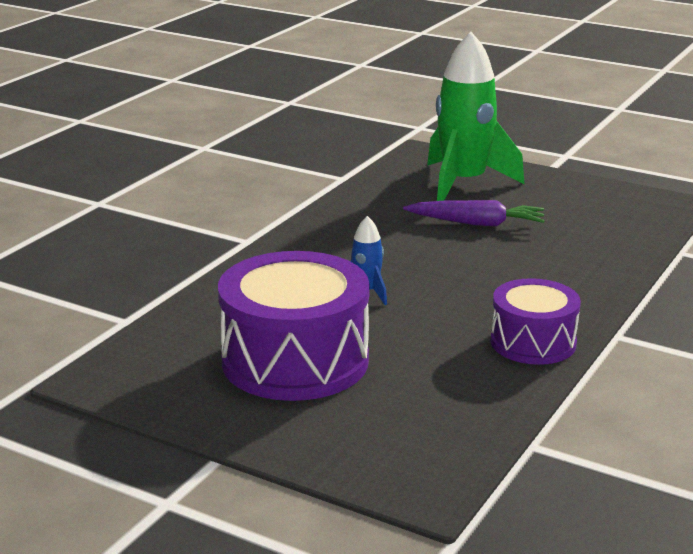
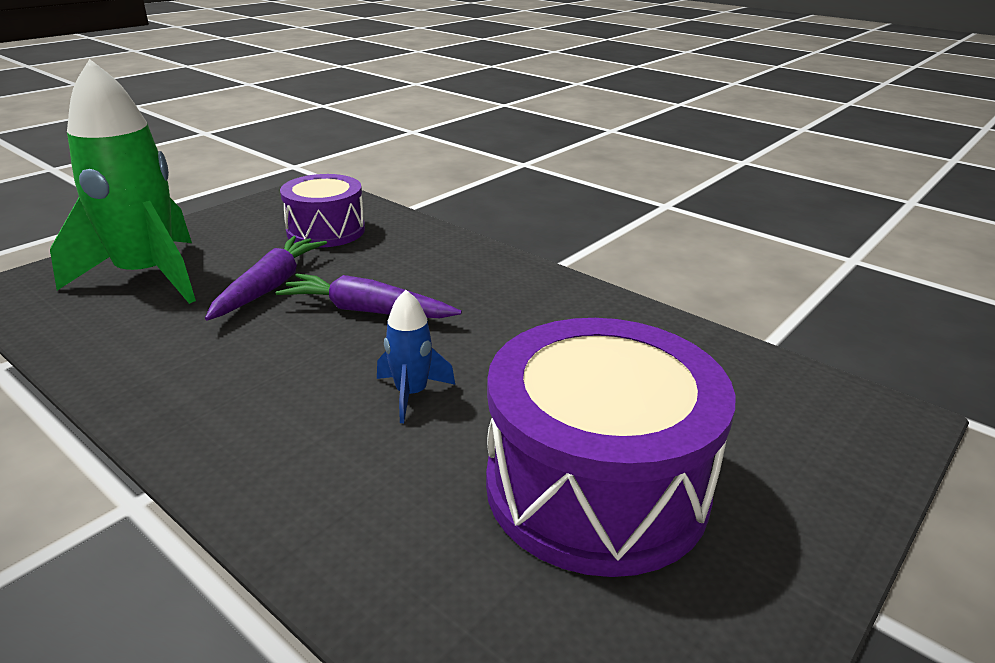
camera: 80 degrees left, 5 degrees up
purple drum [491,278,581,365] -> purple drum moved to [280,174,365,248]
none -> purple carrot [276,274,462,318]

